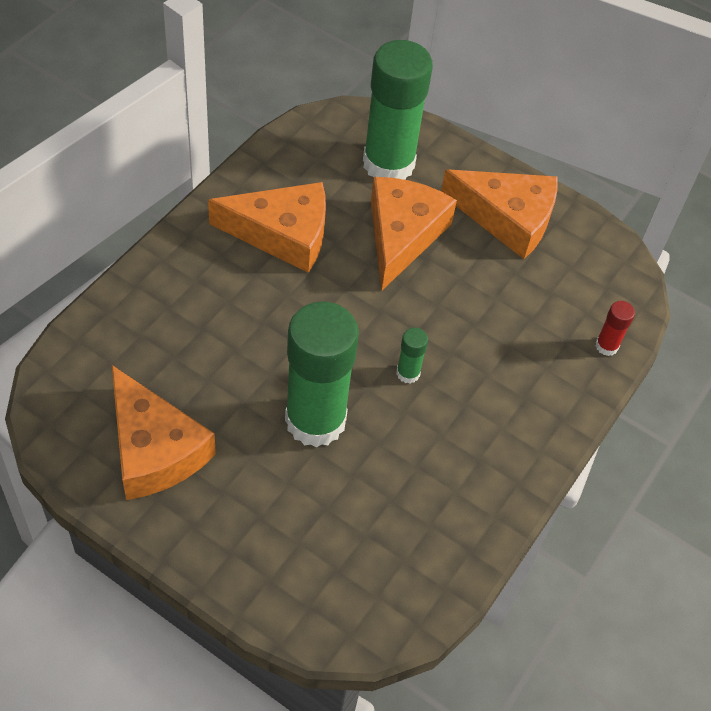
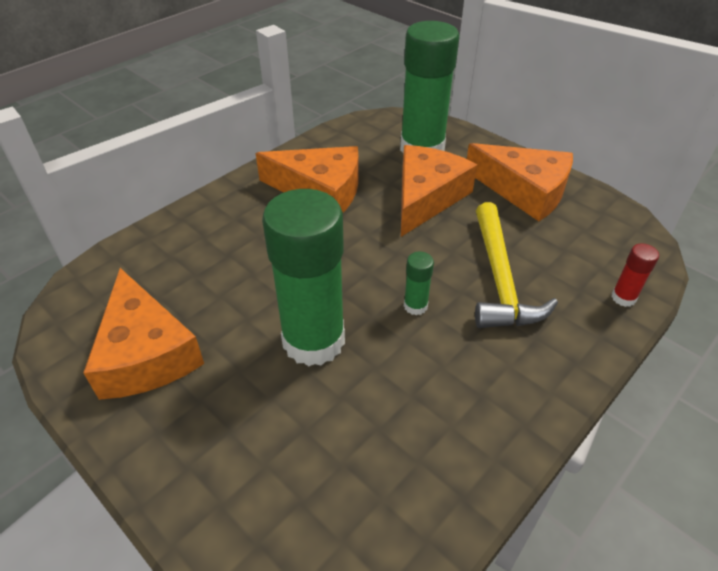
camera: 15 degrees right, 10 degrees down
none -> yellow hammer [475,202,558,328]

